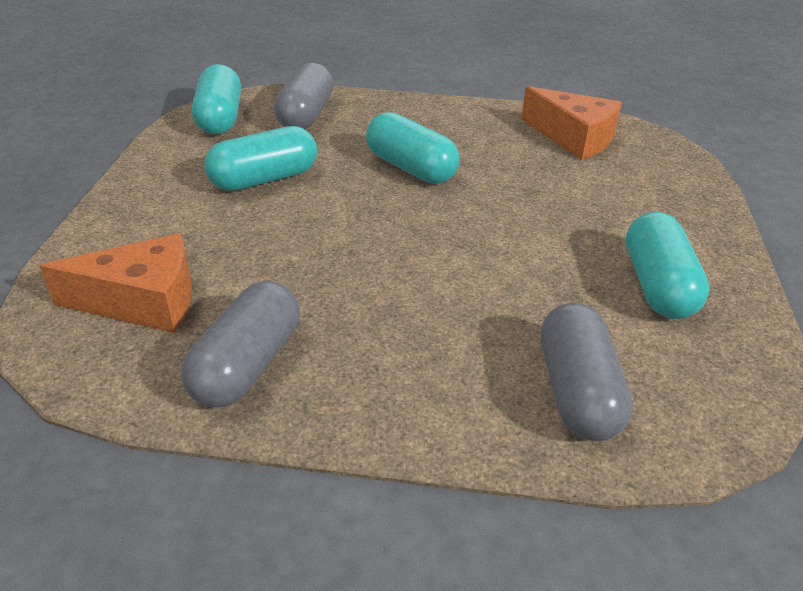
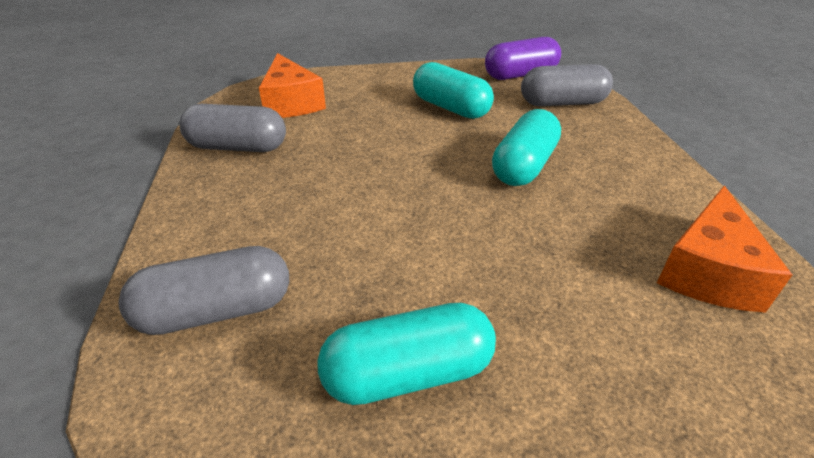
camera: 75 degrees right, 0 degrees up
turquoise capsule [192,64,241,134] -> purple capsule [485,37,561,80]

